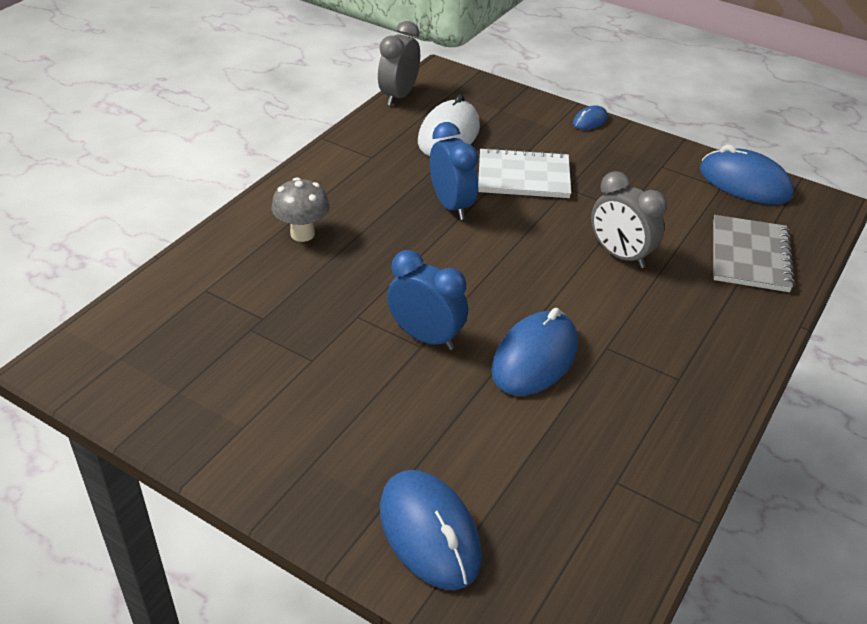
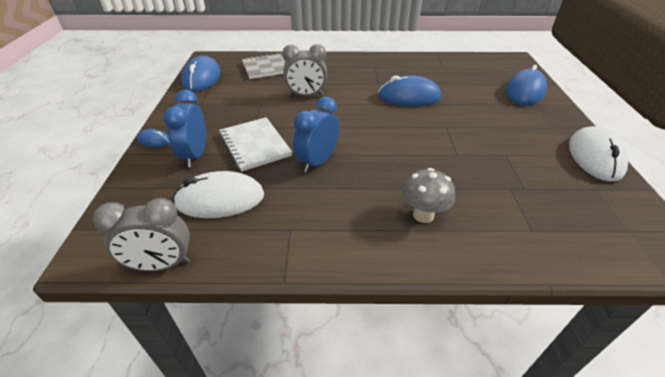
camera: 120 degrees left, 0 degrees up
blue clock [387,250,468,350] -> blue clock moved to [163,89,206,167]
grey clock [591,171,667,268] -> grey clock turned 75 degrees clockwise [282,44,327,96]
none -> white mouse [569,126,628,182]

